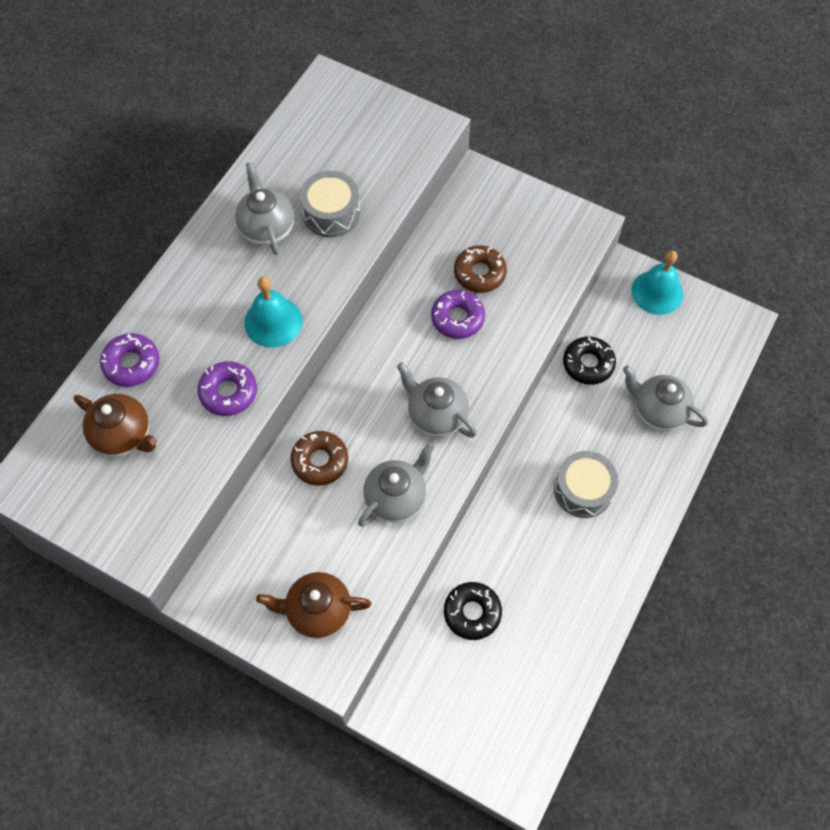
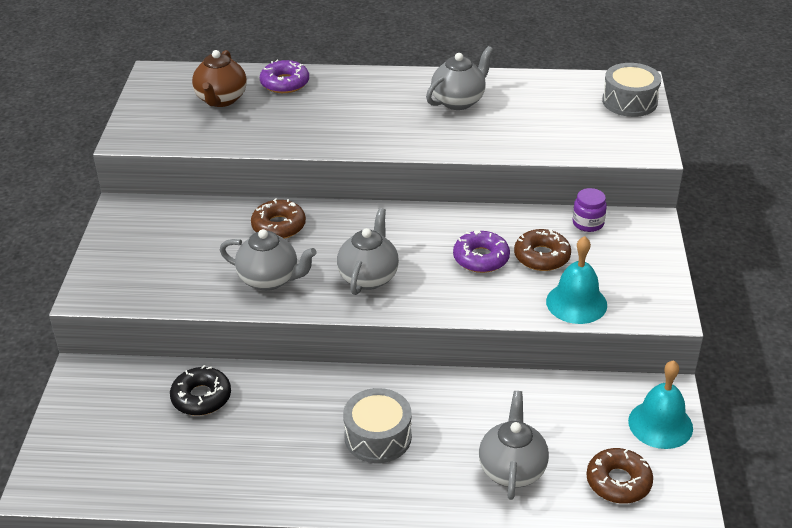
camera: 65 degrees right, 25 degrees down
purple donut [198,361,257,416] -> none
turquoise bell [244,277,303,348] -> turquoise bell moved to [546,236,607,324]
brown teapot [256,572,371,639] -> none
grey drum [300,171,360,237] -> grey drum moved to [602,63,661,117]
black donut [563,337,616,385] -> none
none -> purple jar [572,188,607,232]
none -> brown donut [586,448,653,504]

